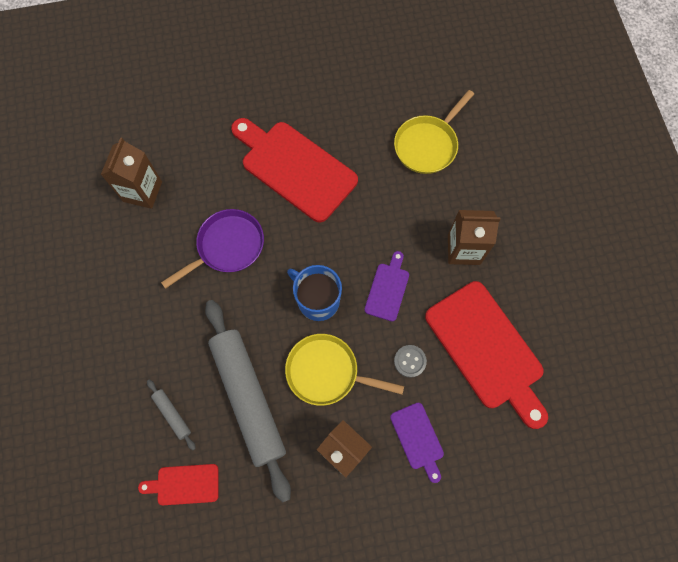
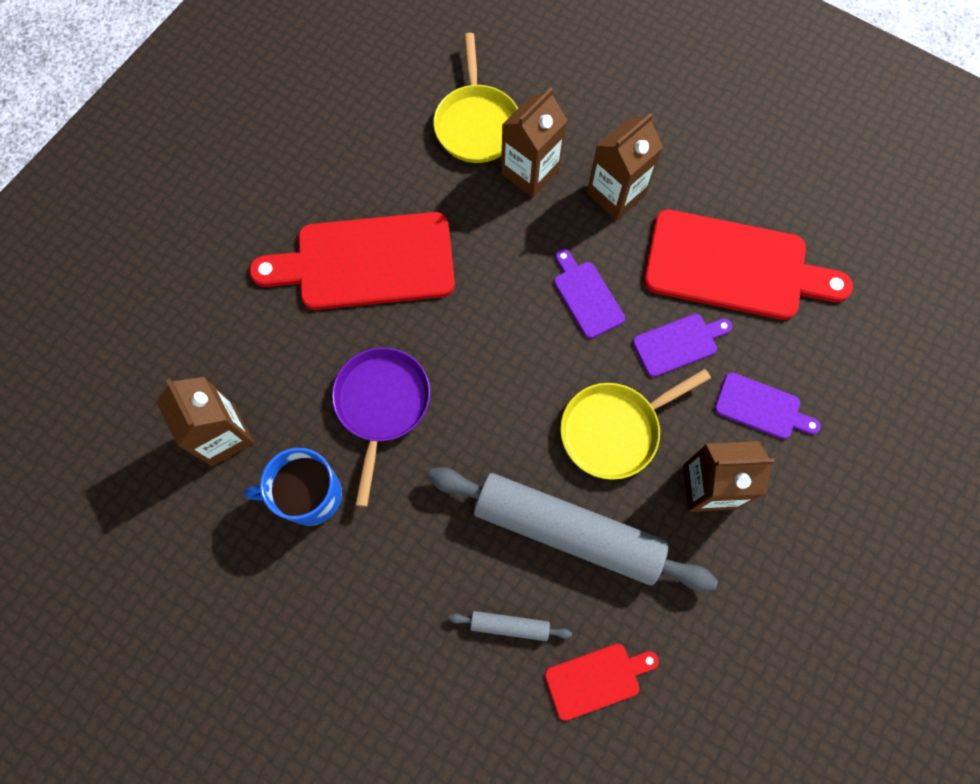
camera: 45 degrees left, 0 degrees up
red cutting board [138,464,219,505] -> red cutting board turned 150 degrees counterclockwise [545,644,659,721]
blue mug [287,265,342,321] -> blue mug moved to [245,448,342,526]
grey button [394,345,427,378] -> purple cutting board [633,314,732,377]
none -> brown carton [501,87,568,197]

